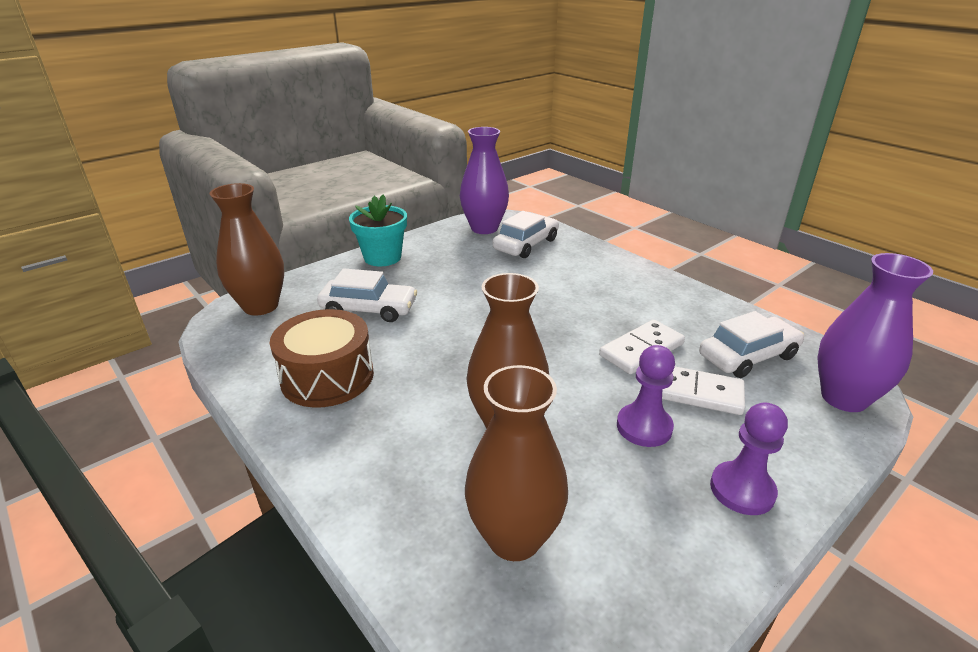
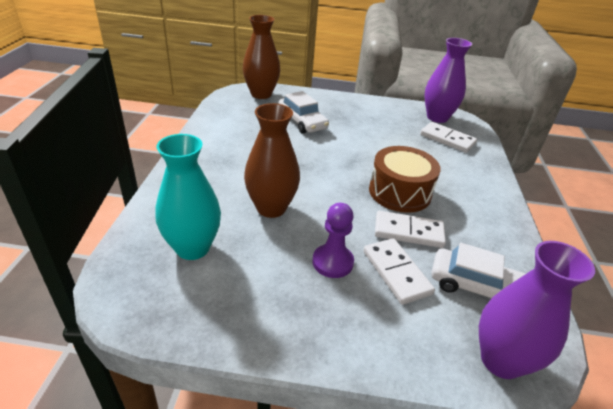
camera: 45 degrees right, 5 degrees up
brown drum [270,309,374,408] -> brown drum moved to [369,146,441,213]
turquoise flower pot [349,194,407,267] -> none
brown vase [465,365,568,561] -> turquoise vase [155,134,221,260]
white car [493,211,559,258] -> white domino [420,122,477,153]
purple pawn [710,403,788,515] -> none

